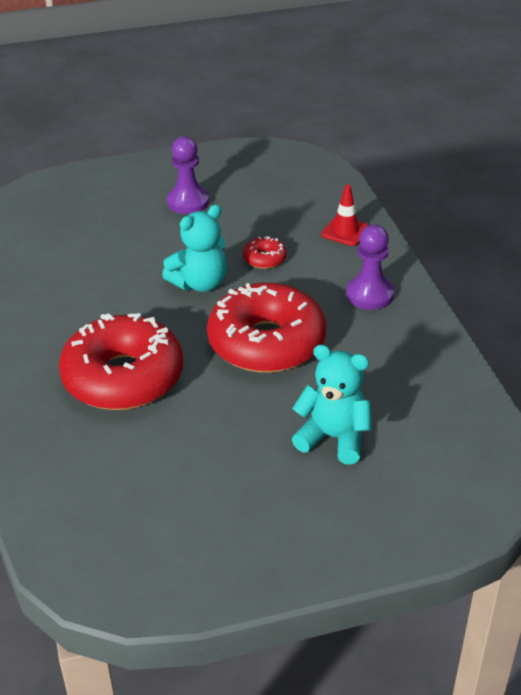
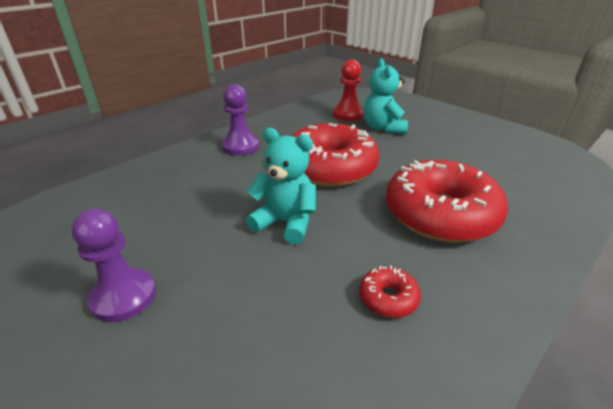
camera: 120 degrees left, 5 degrees down
red donut [243,236,287,269] -> red donut moved to [360,266,421,318]
red traffic cone [321,185,368,246] -> none
none -> red pawn [333,60,364,121]

